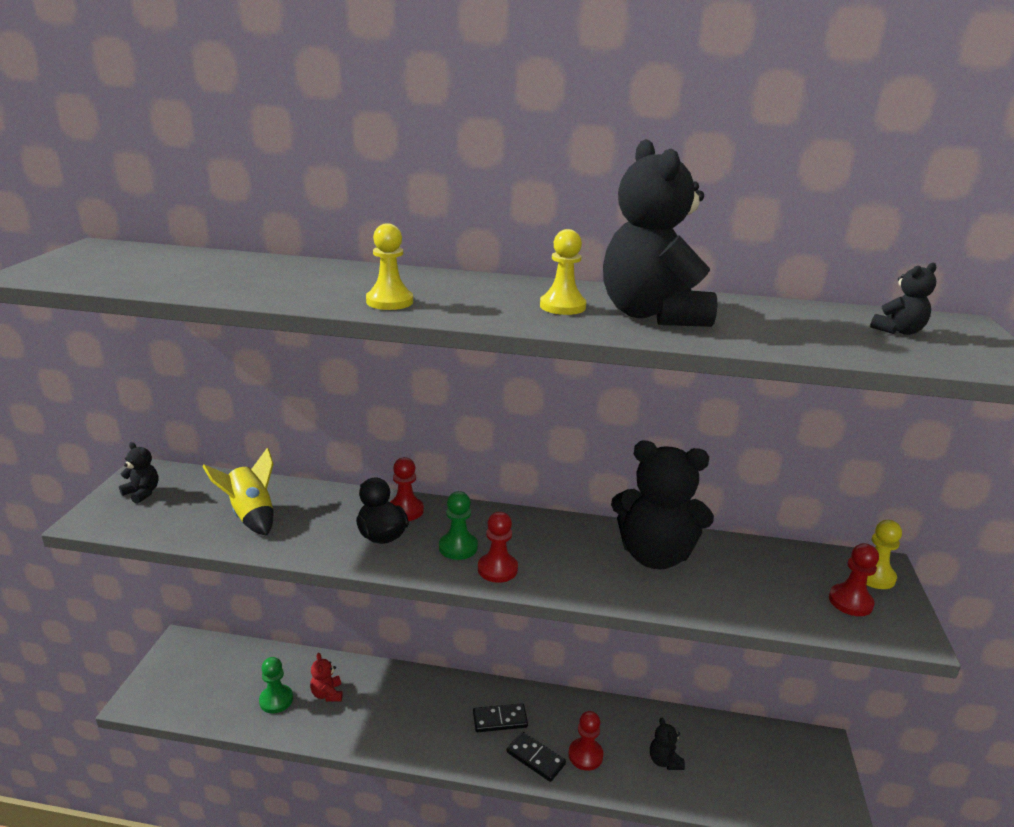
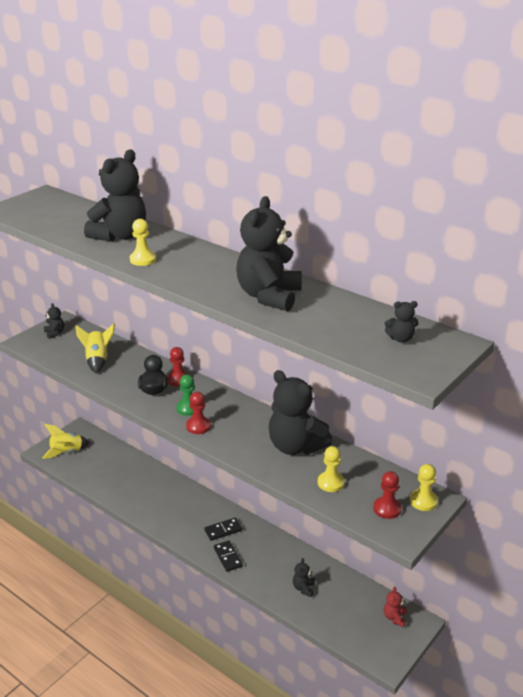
camera: 30 degrees right, 5 degrees up
green pawn [259,657,293,713] -> none
red teddy bear [310,653,343,702] -> red teddy bear moved to [384,587,407,627]
black domino [473,703,528,732] -> black domino turned 45 degrees counterclockwise [204,518,242,541]
yellow pawn [540,229,586,315] -> yellow pawn moved to [318,446,344,492]
red pawn [568,711,603,771] -> none
none -> yellow rocket [42,424,89,459]
none -> black teddy bear [84,150,146,242]

